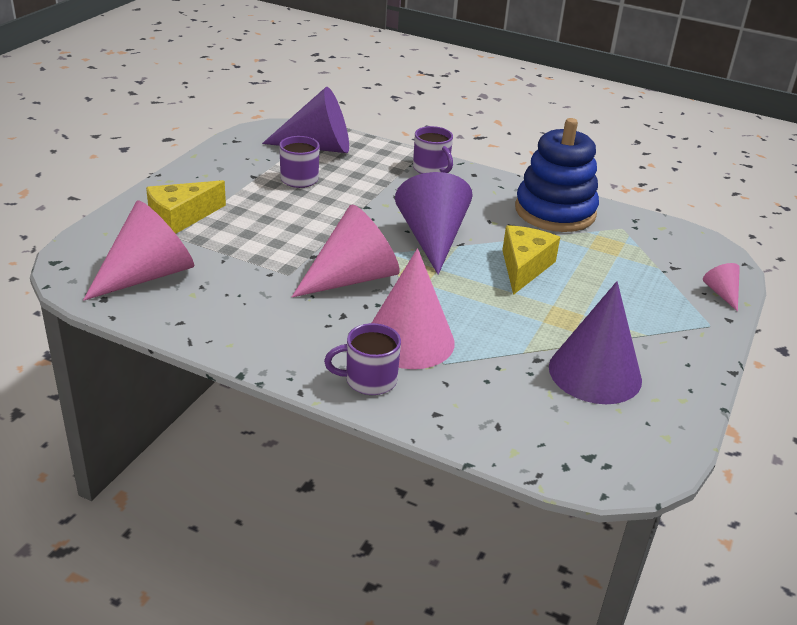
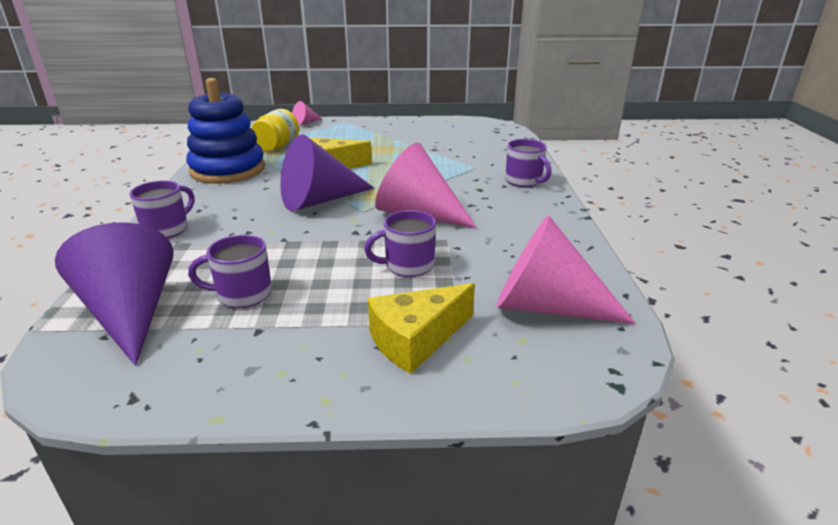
camera: 115 degrees left, 5 degrees down
yellow cheese [146,180,226,234] -> yellow cheese turned 120 degrees clockwise [368,283,475,374]
pink cone [372,248,455,369] -> none
purple cone [549,281,642,404] -> none
none -> yellow jar [251,109,299,151]
none -> purple mug [364,210,436,277]

